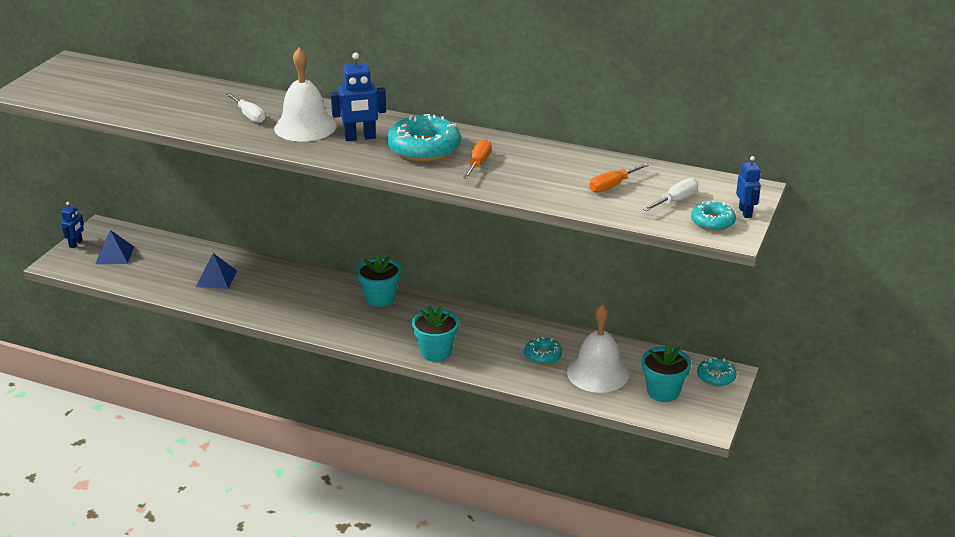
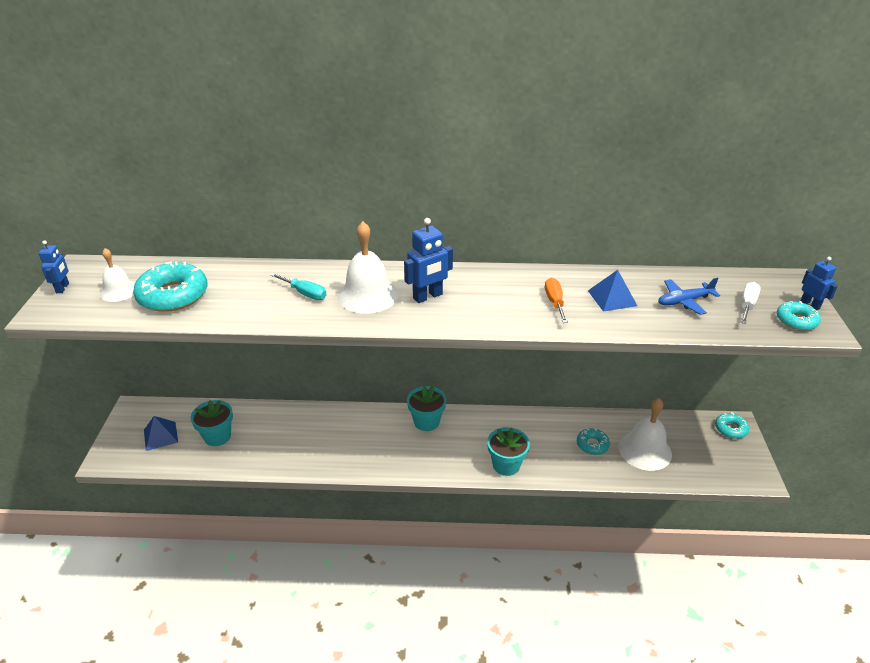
camera: 20 degrees left, 5 degrees up
blue robot [61,202,84,248] -> blue robot moved to [39,240,69,293]
blue pyramid [196,253,237,289] -> blue pyramid moved to [588,270,637,312]
white screwdriver [226,93,265,123] -> turquoise screwdriver [271,273,327,300]
turquoise donut [387,114,461,162] -> turquoise donut moved to [133,261,208,312]
orange screwdriver [589,163,649,193] -> blue plane [658,277,720,315]
turquoise flower pot [642,344,691,402] -> turquoise flower pot moved to [190,400,233,446]
none -> white bell [100,248,135,302]

